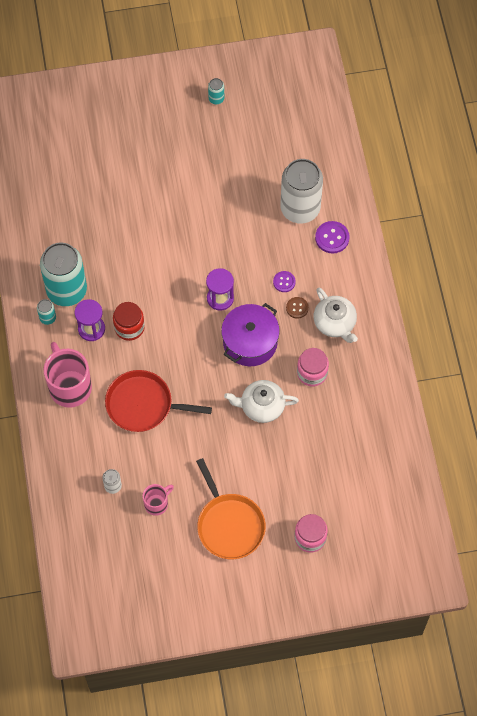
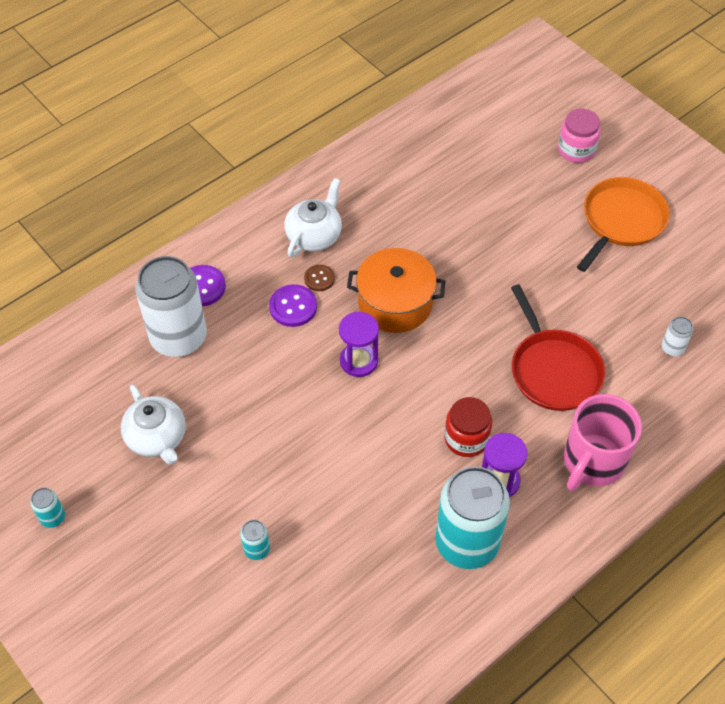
camera: 120 degrees left, 10 degrees down
turquoise can [37,299,56,325] -> turquoise can moved to [240,520,270,560]
pink mug [143,484,174,516] -> none
purple pot [221,303,280,366] -> orange pot [347,248,445,333]
white teapot [224,380,299,423] -> white teapot moved to [121,384,186,465]
purple button [273,271,296,292] -> purple button [269,284,317,327], size x1.54
pink jar [297,348,329,387] -> none

